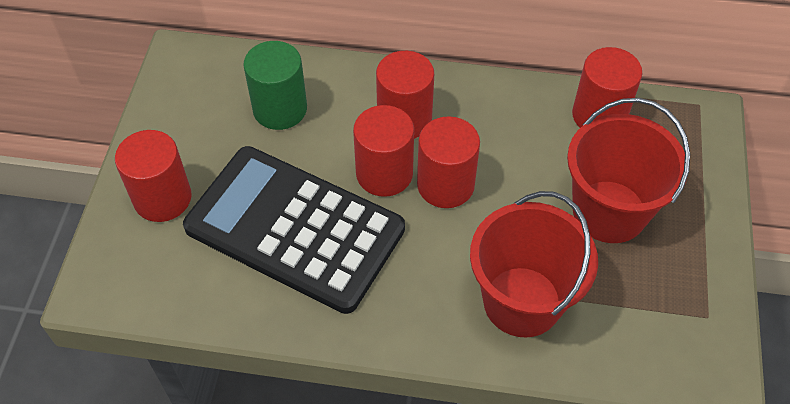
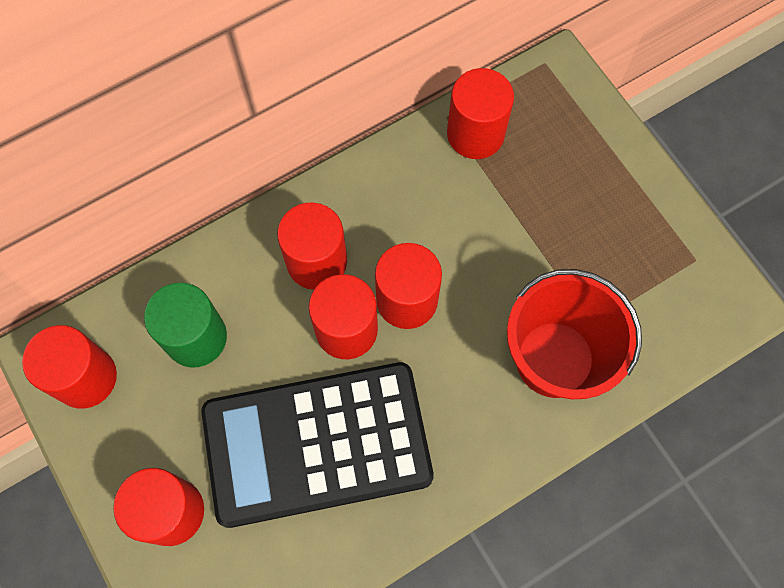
camera: 40 degrees left, 15 degrees up
red bucket [567,98,690,243] -> none
none -> red cylinder [22,325,117,409]

